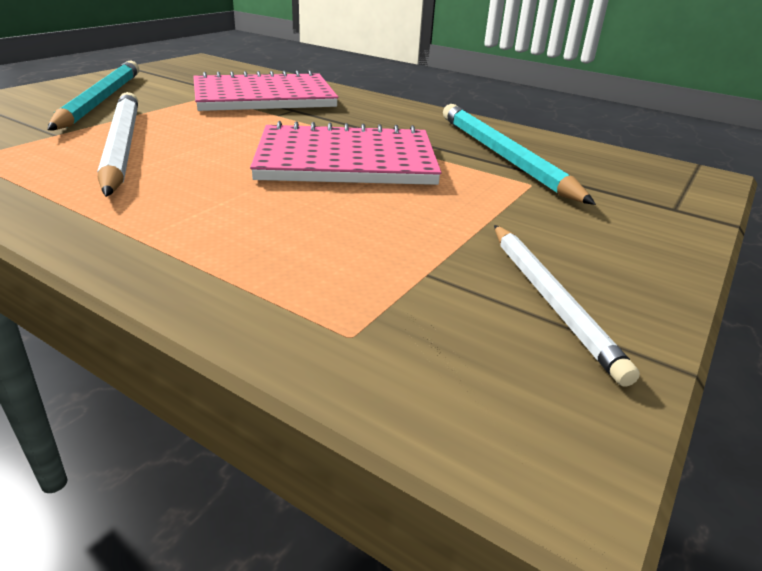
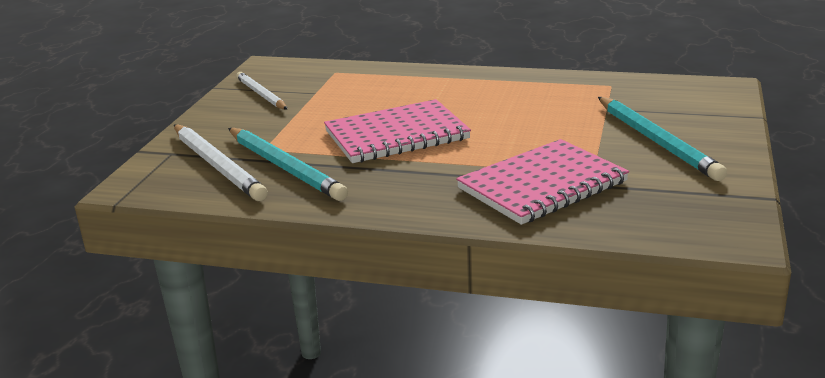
camera: 165 degrees right, 5 degrees down
white pencil [97,92,138,197] -> white pencil moved to [174,125,268,201]

